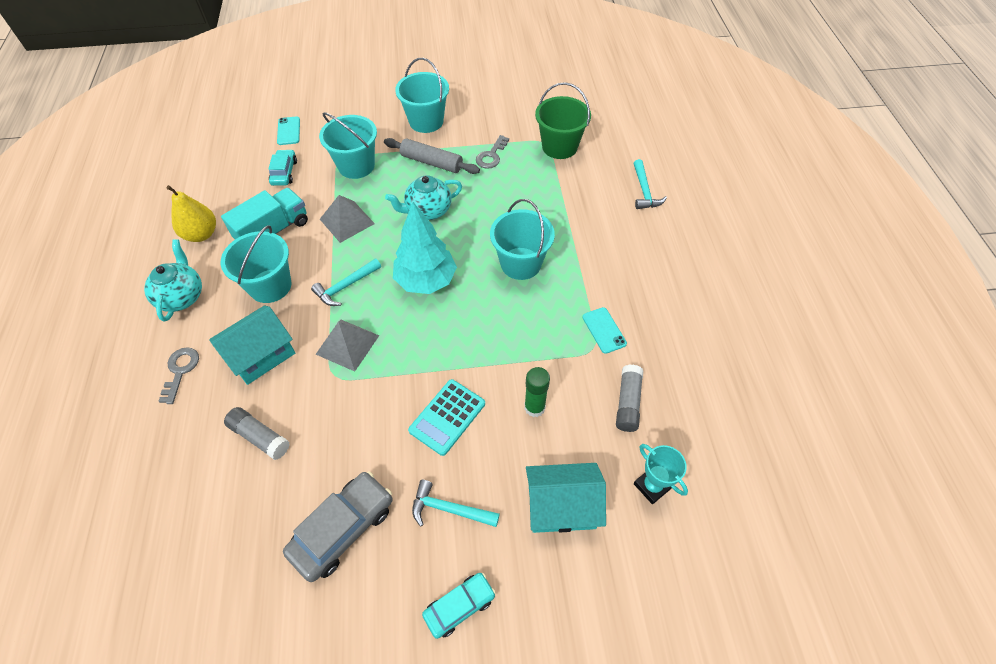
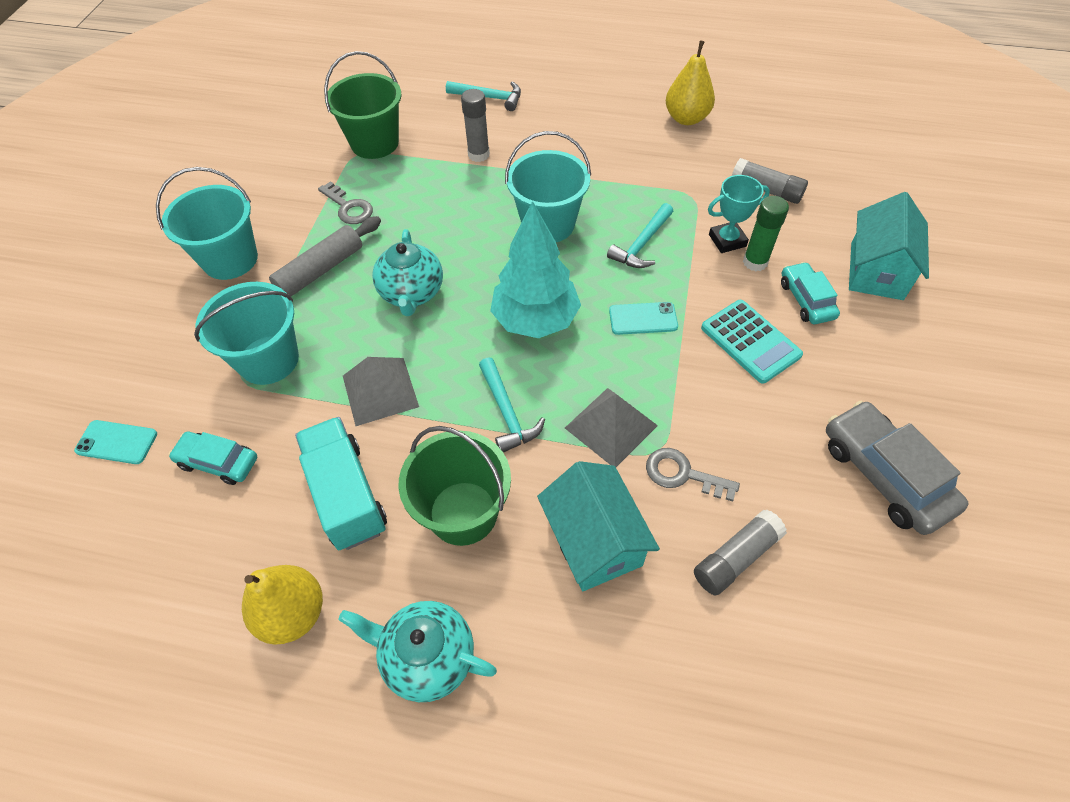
camera: 70 degrees left, 0 degrees up
grey key [158,347,199,404] -> grey key moved to [646,448,740,502]
turquoise bucket [221,225,291,303] -> green bucket [399,426,511,546]
turquoise hammer [412,480,500,527] -> turquoise hammer moved to [607,203,673,268]
turquoise car [422,573,496,639] -> turquoise car moved to [781,262,840,324]
turquoise phone [582,307,627,354] -> turquoise phone moved to [609,302,678,335]
turquoise trophy [634,444,688,504] -> turquoise trophy moved to [708,175,770,253]
none -> grey glue stick [461,89,490,162]
none -> yellow pear [666,40,715,125]

